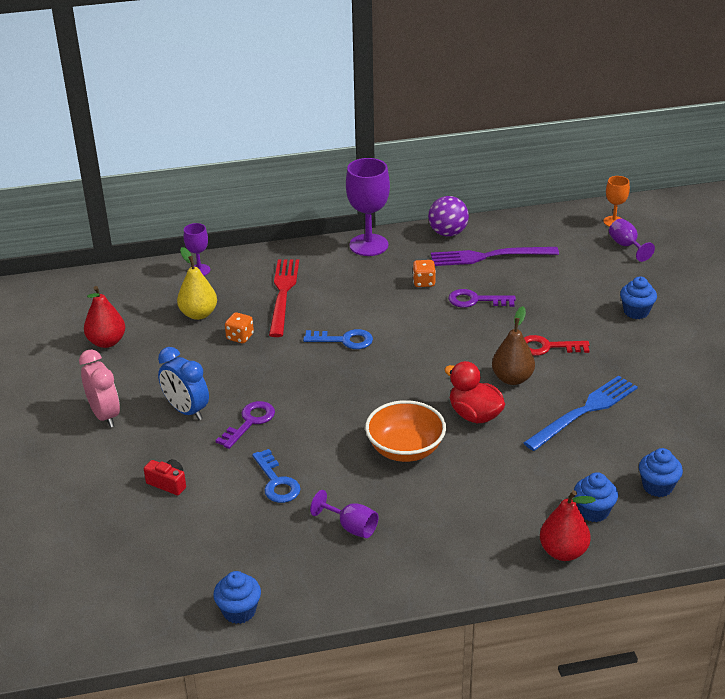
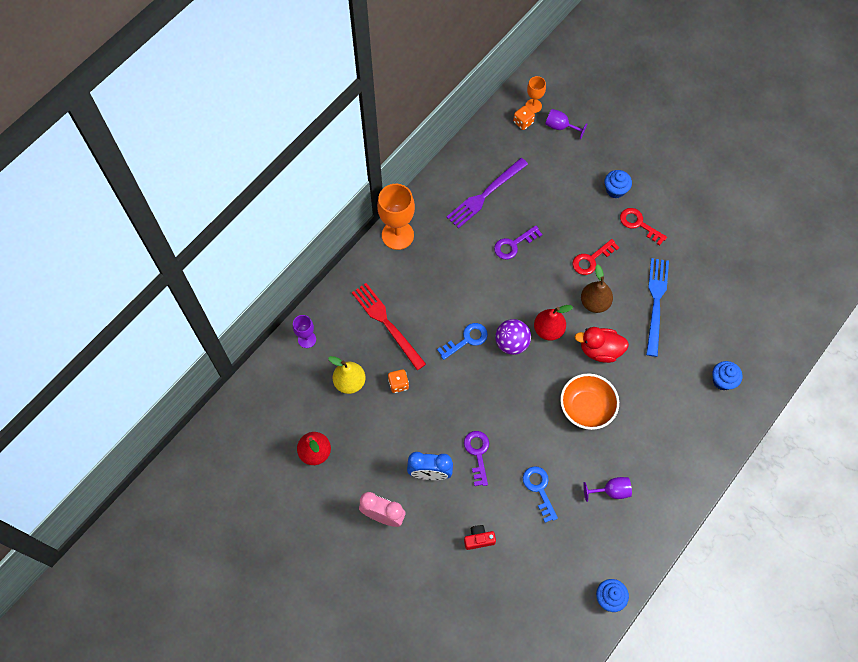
camera: 40 degrees left, 30 degrees up
blue key [252,449,301,503] -> blue key turned 135 degrees counterclockwise [523,466,558,523]
purple goblet [346,158,390,256] -> orange goblet [377,184,415,250]
orange dice [413,260,436,287] -> orange dice moved to [513,106,535,130]
purple ball [428,196,469,236] -> purple ball moved to [495,319,531,355]
red pear [540,490,596,561] -> red pear moved to [534,305,573,341]
blue cupcake [639,448,683,497] -> none
none -> red key [620,208,667,246]

